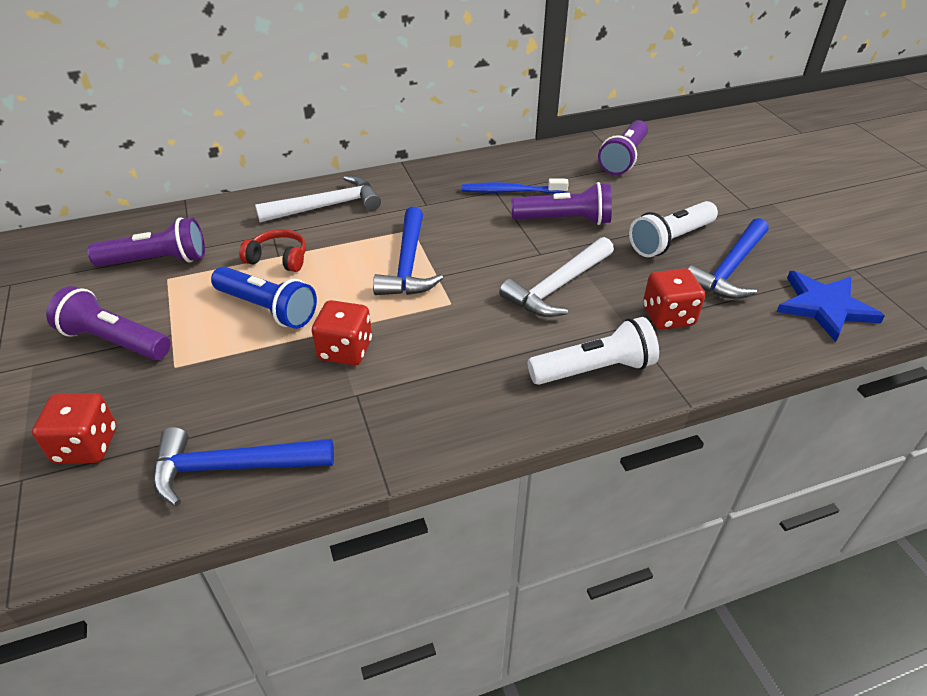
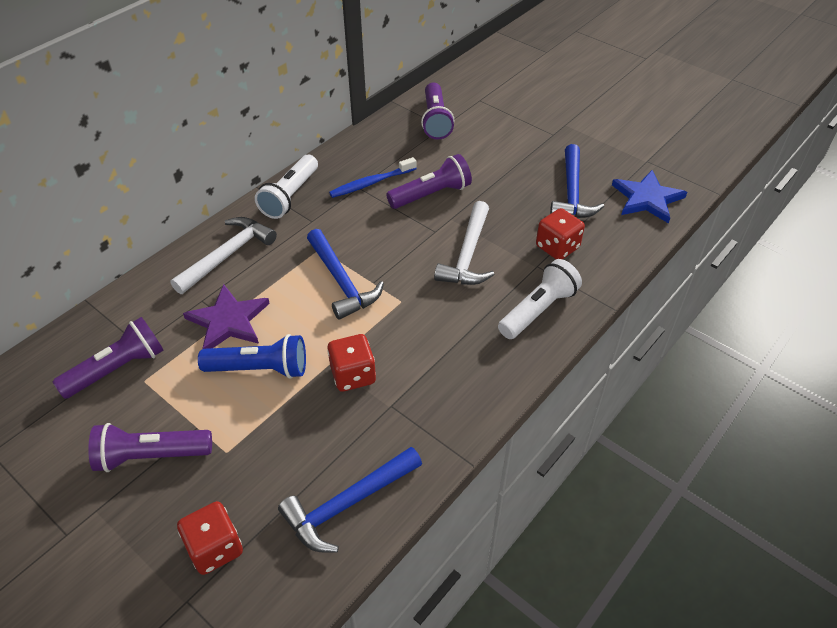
camera: 30 degrees left, 5 degrees up
red headphones [239,229,306,272] -> purple star [183,284,270,349]
white flashlight [629,201,718,257] -> white flashlight moved to [255,155,318,219]

